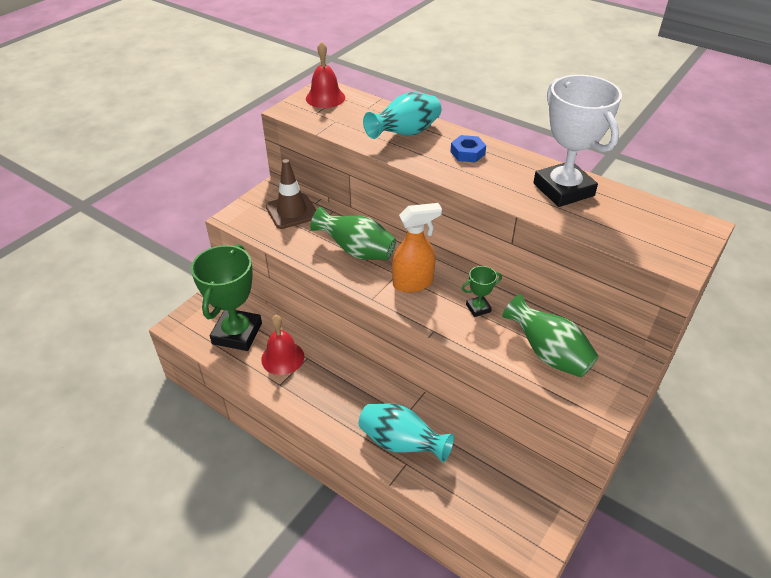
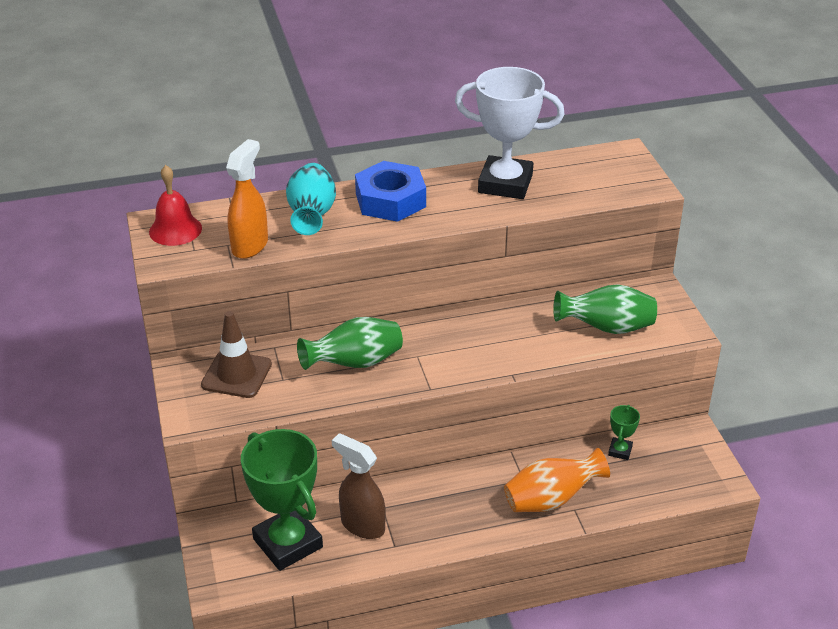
camera: 50 degrees left, 5 degrees down
red bell [261,315,304,375] -> brown spray bottle [332,433,386,539]
turquoise vase [359,404,454,463] -> orange vase [504,448,610,512]
orange spray bottle [392,203,442,293] -> orange spray bottle moved to [226,139,268,259]
blue nut [450,135,486,162] -> blue nut [355,161,426,222], size x1.87
green trophy [462,266,502,317] -> green trophy moved to [608,405,640,460]

